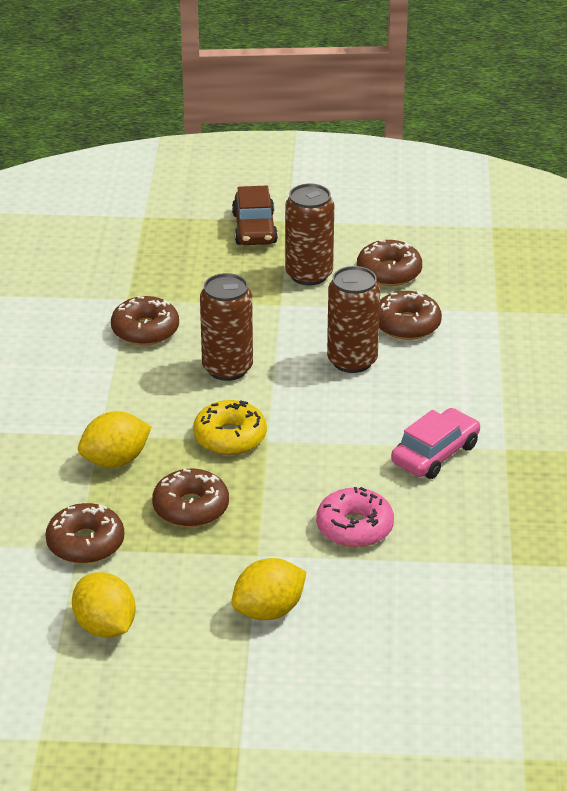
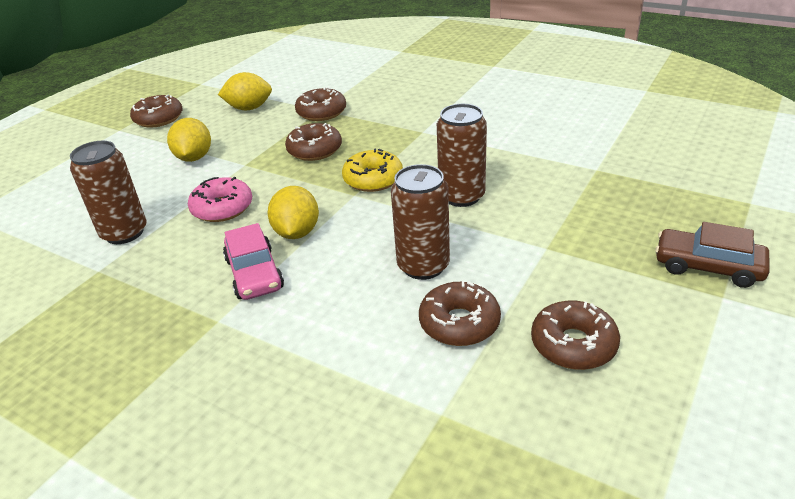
camera: 120 degrees right, 0 degrees up
yellow lemon [78,411,151,467] -> yellow lemon moved to [267,186,319,239]
brown donut [111,296,179,346] -> brown donut moved to [130,95,183,128]
brown can [285,184,334,285] -> brown can moved to [70,141,147,244]

